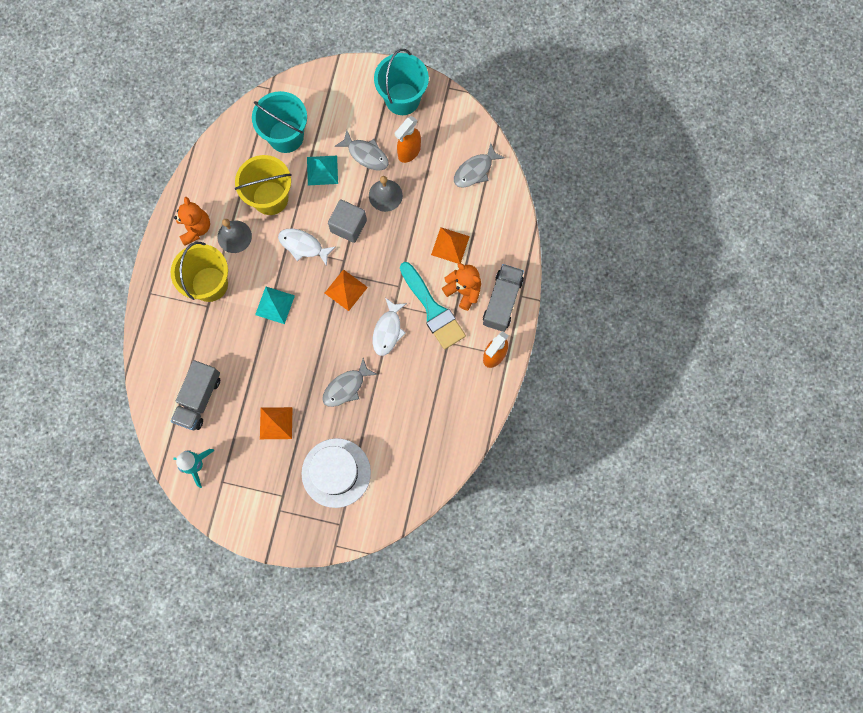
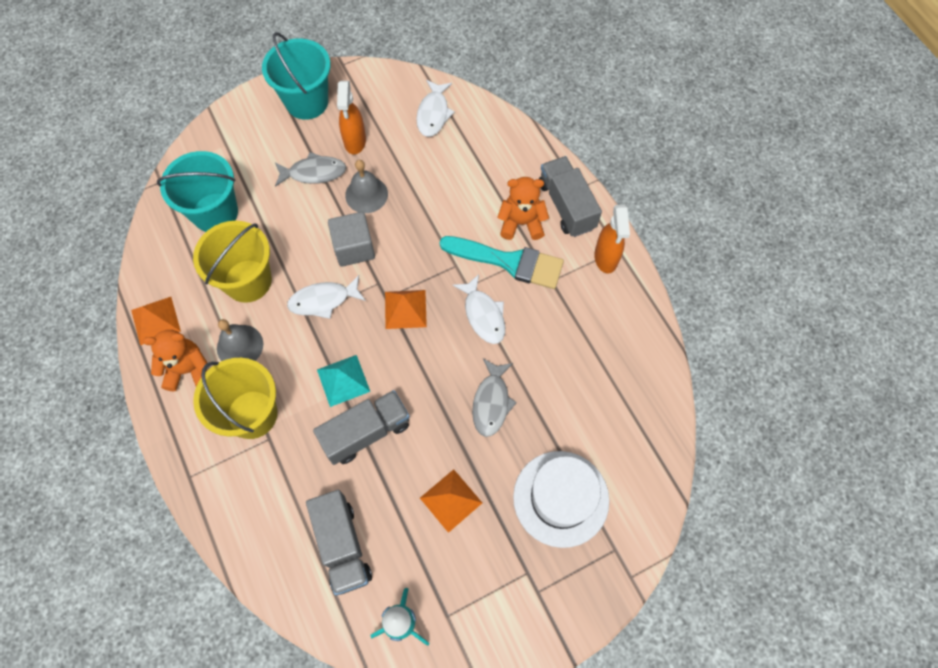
camera: 40 degrees left, 10 degrees down
orange teddy bear [174,197,210,246] -> orange teddy bear turned 45 degrees counterclockwise [143,330,207,392]
turquoise pyramid [307,156,338,185] -> none
orange pyramid [431,227,470,264] -> orange pyramid moved to [131,297,181,345]
grey fish [454,143,505,188] -> white fish [416,80,455,137]
none -> grey truck [313,390,410,465]

